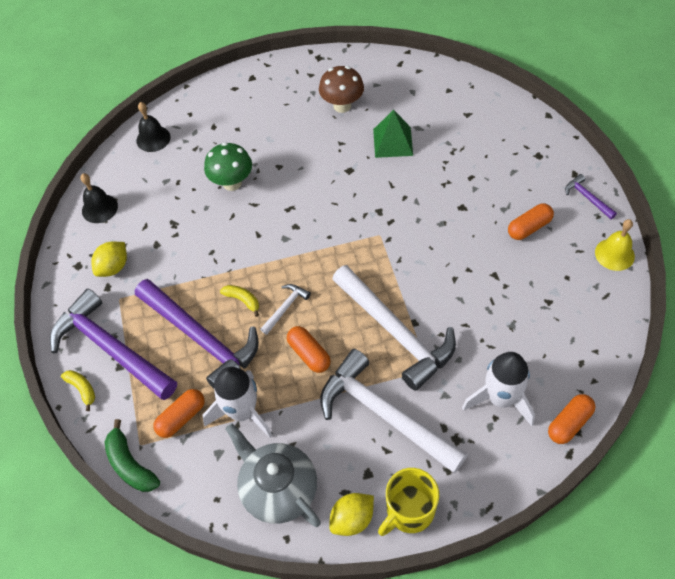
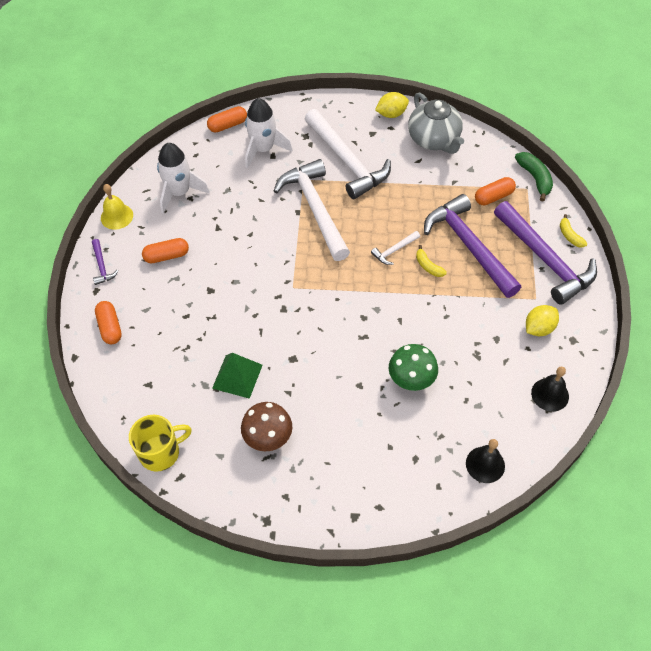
camera: 165 degrees left, 0 degrees up
white rocket [203,367,272,438] -> white rocket moved to [157,143,210,214]
orange capsule [287,326,331,373] -> orange capsule moved to [95,301,122,344]
yellow mug [378,468,439,536] -> yellow mug moved to [129,415,192,472]

